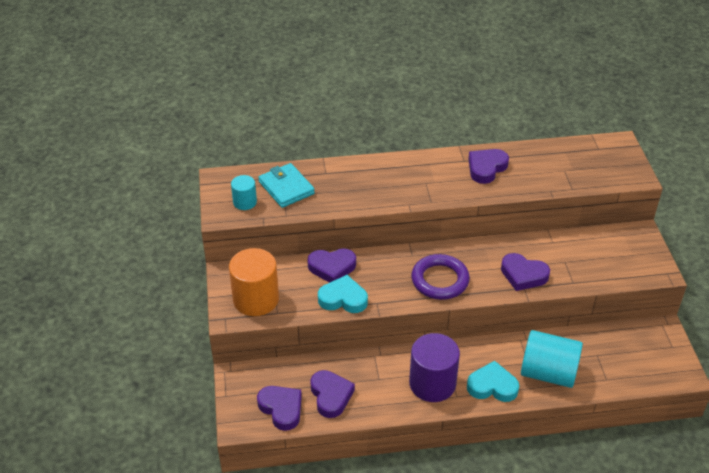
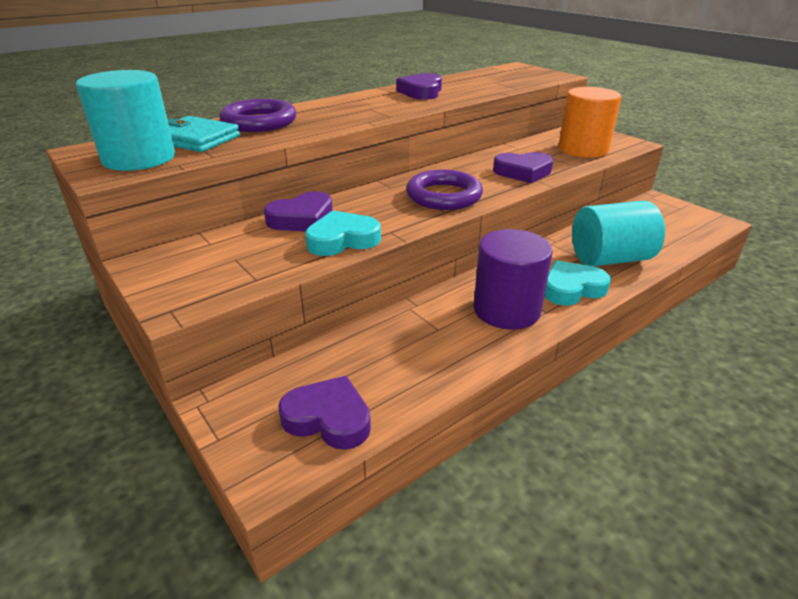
camera: 30 degrees left, 10 degrees down
orange cylinder [229,248,279,316] -> orange cylinder moved to [558,87,621,158]
turquoise cylinder [231,175,257,210] -> turquoise cylinder [76,70,175,171], size x1.87
purple heart [310,370,355,418] -> none
none -> purple ring [219,99,296,132]

